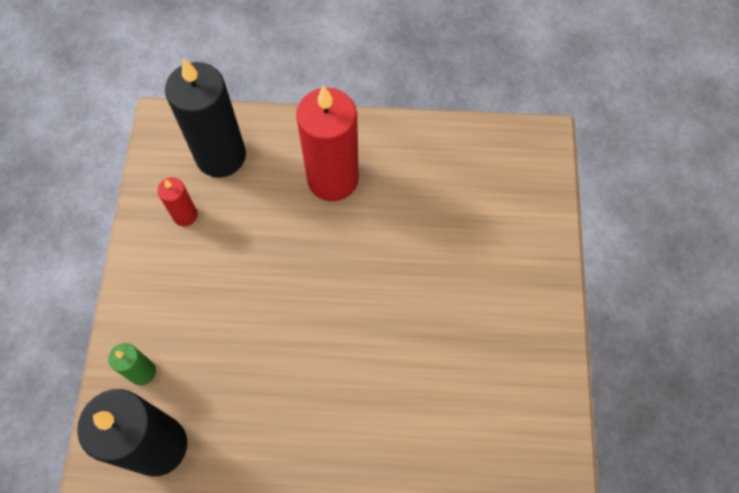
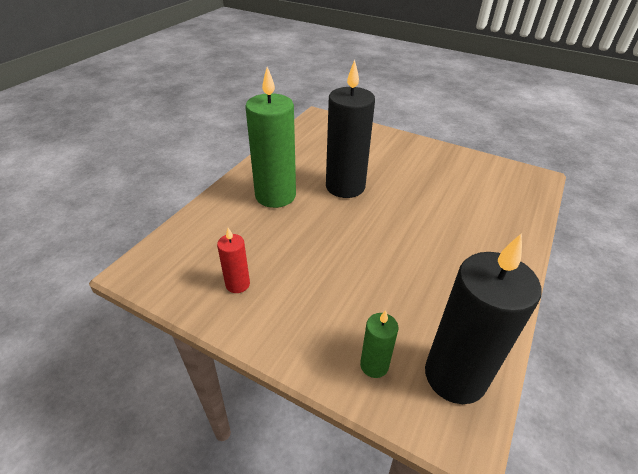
camera: 65 degrees left, 25 degrees down
black candle [165,58,246,178] -> black candle moved to [326,60,375,198]
red candle [296,85,359,202] -> green candle [245,67,296,208]

